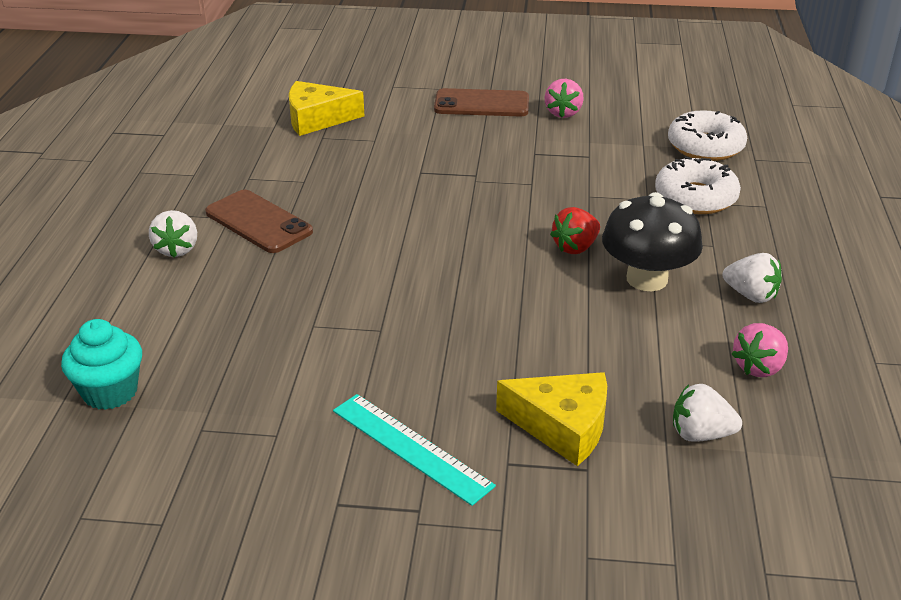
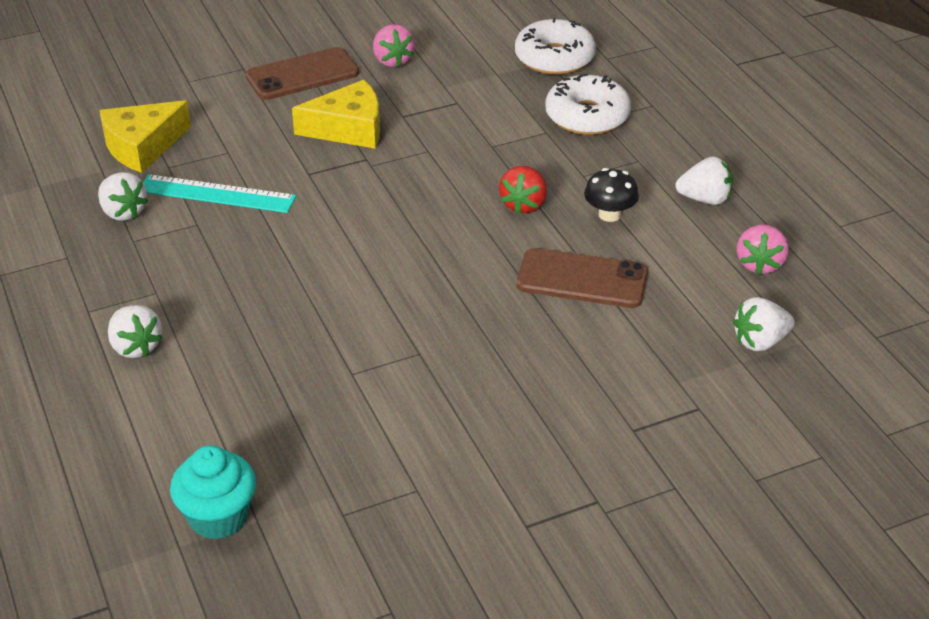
camera: 30 degrees left, 5 degrees up
brown phone [205,190,313,253] -> brown phone moved to [516,248,648,308]
turquoise ruler [333,394,496,506] -> turquoise ruler moved to [143,174,296,213]
yellow cheese [496,372,607,466] -> yellow cheese moved to [292,80,380,149]
black mushroom [602,192,703,291] -> black mushroom [584,168,639,222], size x0.56
none -> white strawberry [98,172,148,221]

